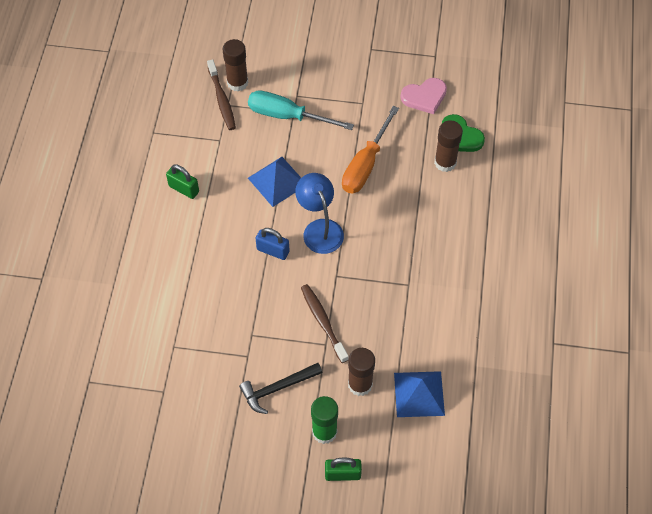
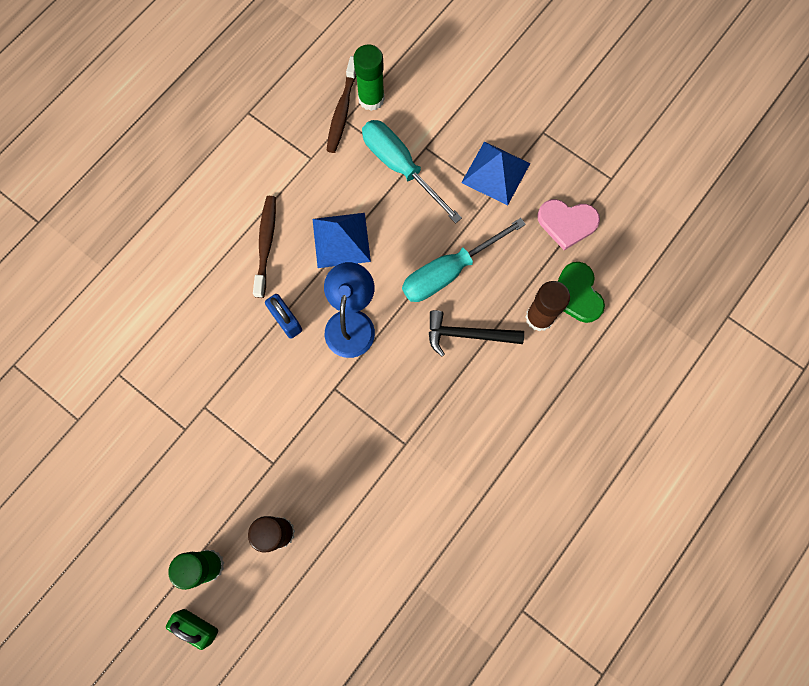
camera: 30 degrees right, 15 degrees up
green padlock [166,164,199,199] -> none
brown glue stick [223,39,248,92] -> green glue stick [353,44,385,111]
black hammer [239,363,323,414] -> black hammer moved to [429,310,524,356]
brown toothbrush [301,284,349,363] -> brown toothbrush moved to [253,196,276,298]
orange screwdriver [342,106,399,193] -> turquoise screwdriver [402,218,526,302]
blue pyramid [394,371,445,417] -> blue pyramid moved to [461,142,530,205]

